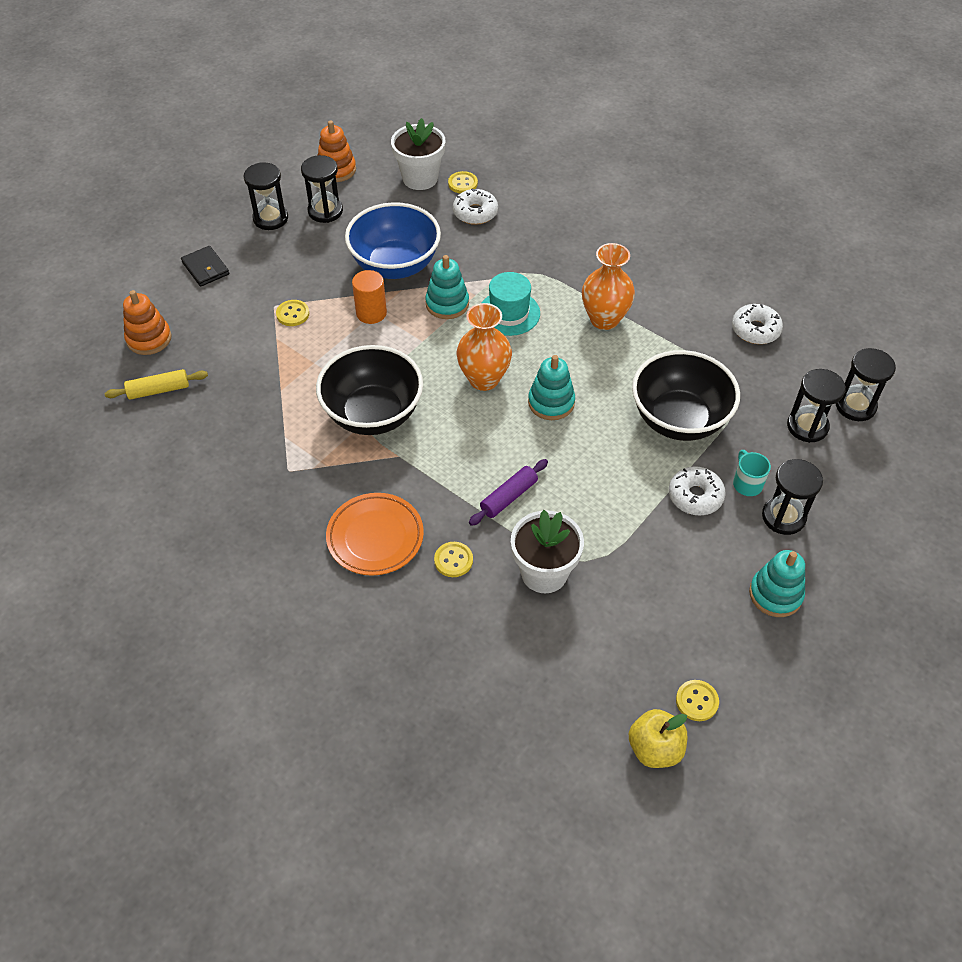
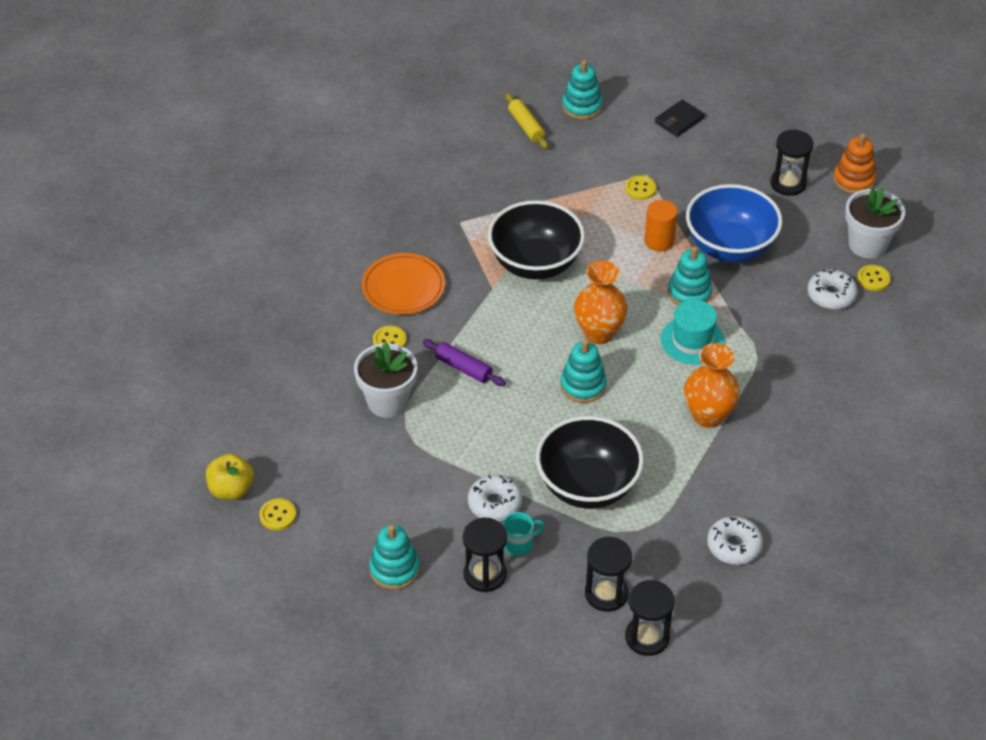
camera: 80 degrees right, 5 degrees down
orange stacking toy [123,290,172,355] -> turquoise stacking toy [562,60,603,120]
black hourglass [244,162,288,230] -> none

